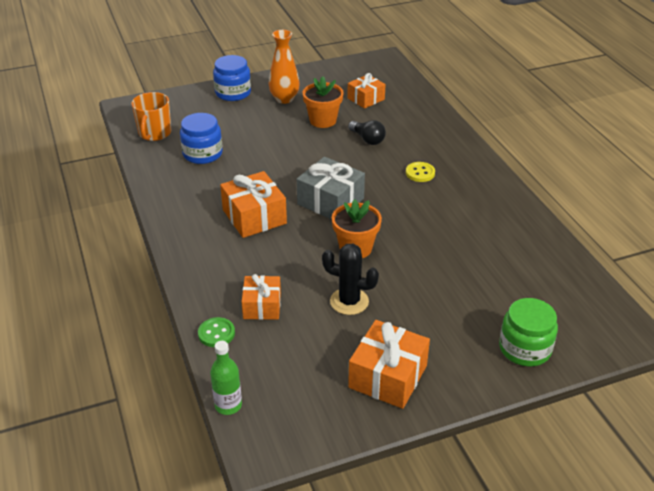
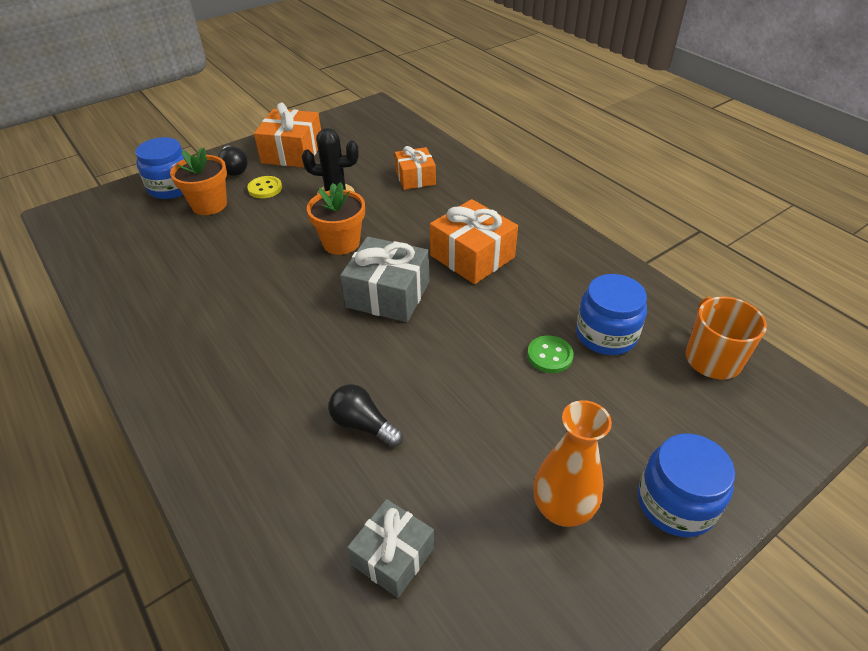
camera: 165 degrees right, 5 degrees up
green button [198,317,235,347] -> green button moved to [527,336,574,373]
green bottle [210,341,242,415] -> none
orange flower pot [303,76,343,128] -> orange flower pot moved to [170,148,227,215]
orange gift [347,73,386,109] -> grey gift [347,499,434,598]
yellow button [406,162,435,182] -> yellow button moved to [247,176,282,198]
green jar [499,298,558,367] -> blue jar [135,137,184,199]
none -> black light bulb [218,146,248,176]

